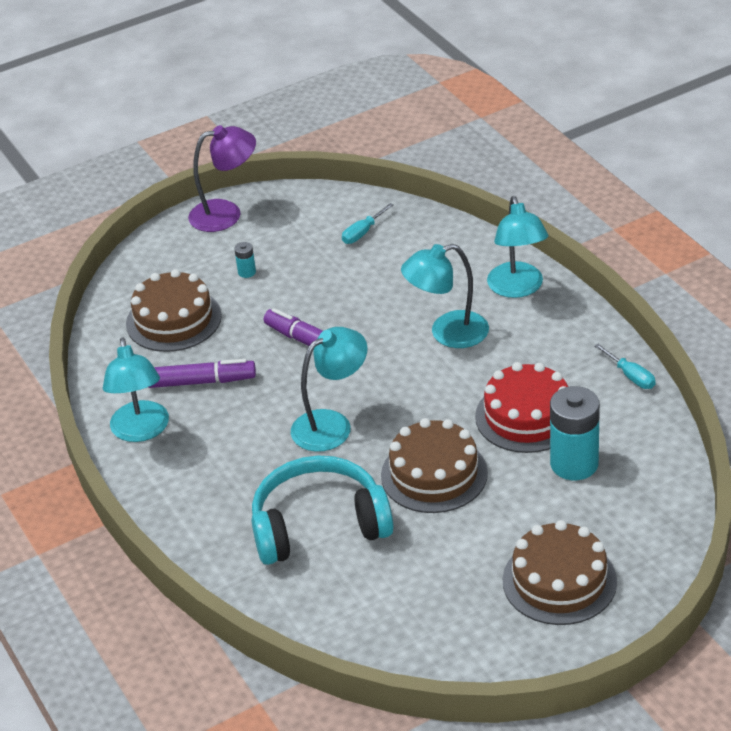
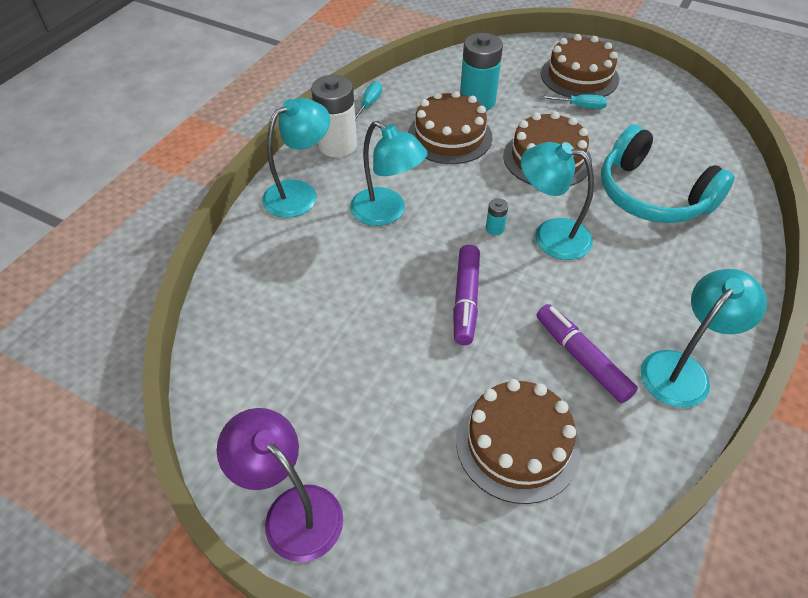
camera: 125 degrees left, 10 degrees up
turquoise battery [234,242,256,278] -> turquoise battery moved to [486,198,508,235]
turquoise screwdriver [342,203,394,244] -> turquoise screwdriver moved to [541,94,607,109]
red cake [475,362,568,453] -> brown cake [408,90,493,164]
none -> white battery [311,75,357,158]

